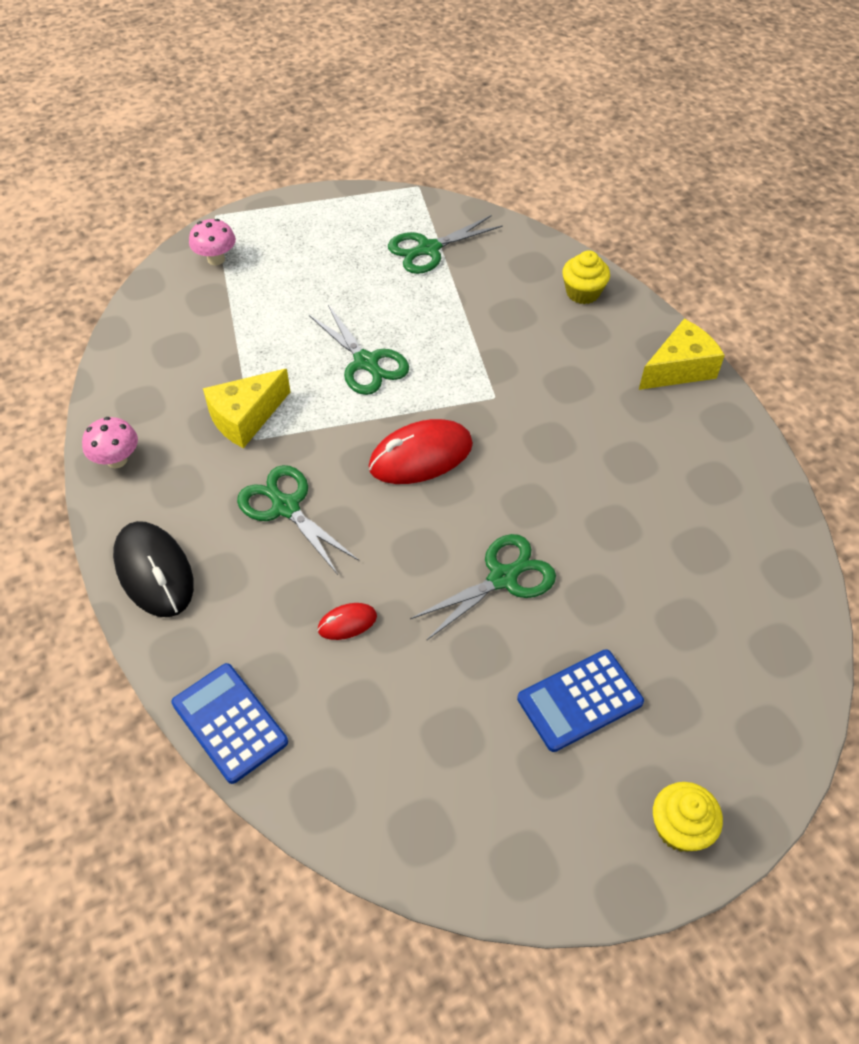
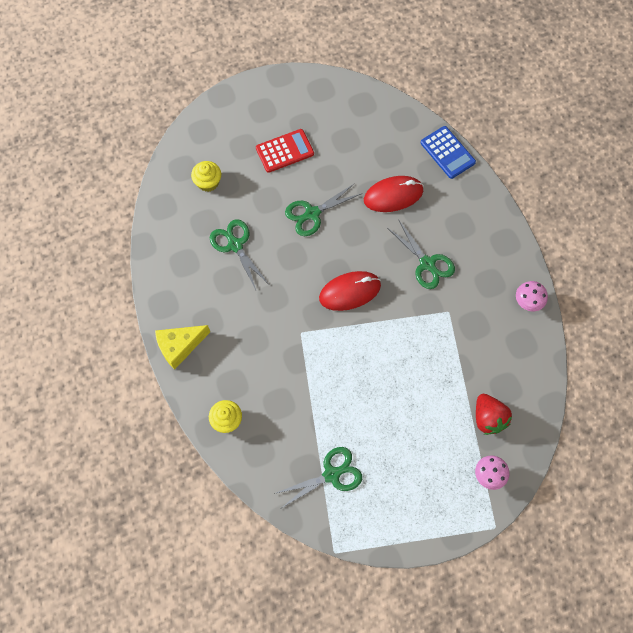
camera: 175 degrees left, 15 degrees up
black mouse [113,521,194,617] -> none
yellow cheese [203,369,290,448] -> none
green scissors [309,305,409,395] -> green scissors moved to [210,219,268,290]
red mouse [317,603,377,640] -> red mouse [364,176,424,212], size x2.01
blue calculator [517,649,644,752] -> red calculator [256,129,314,173]
yellow cupcake [653,782,723,852] -> yellow cupcake moved to [191,161,221,192]
none -> red strawberry [476,394,512,435]

